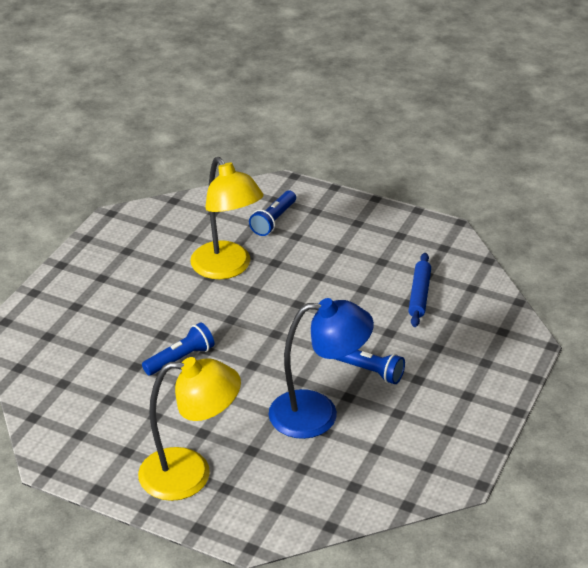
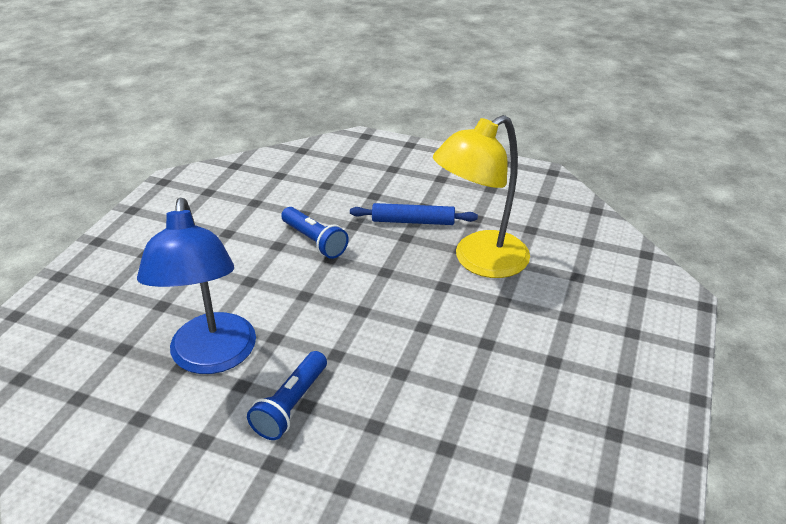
camera: 85 degrees right, 0 degrees up
yellow lamp [138,357,241,501] -> none
blue flashlight [249,191,296,236] -> none
blue rolling pin [408,253,431,327] -> blue rolling pin moved to [350,203,478,225]

